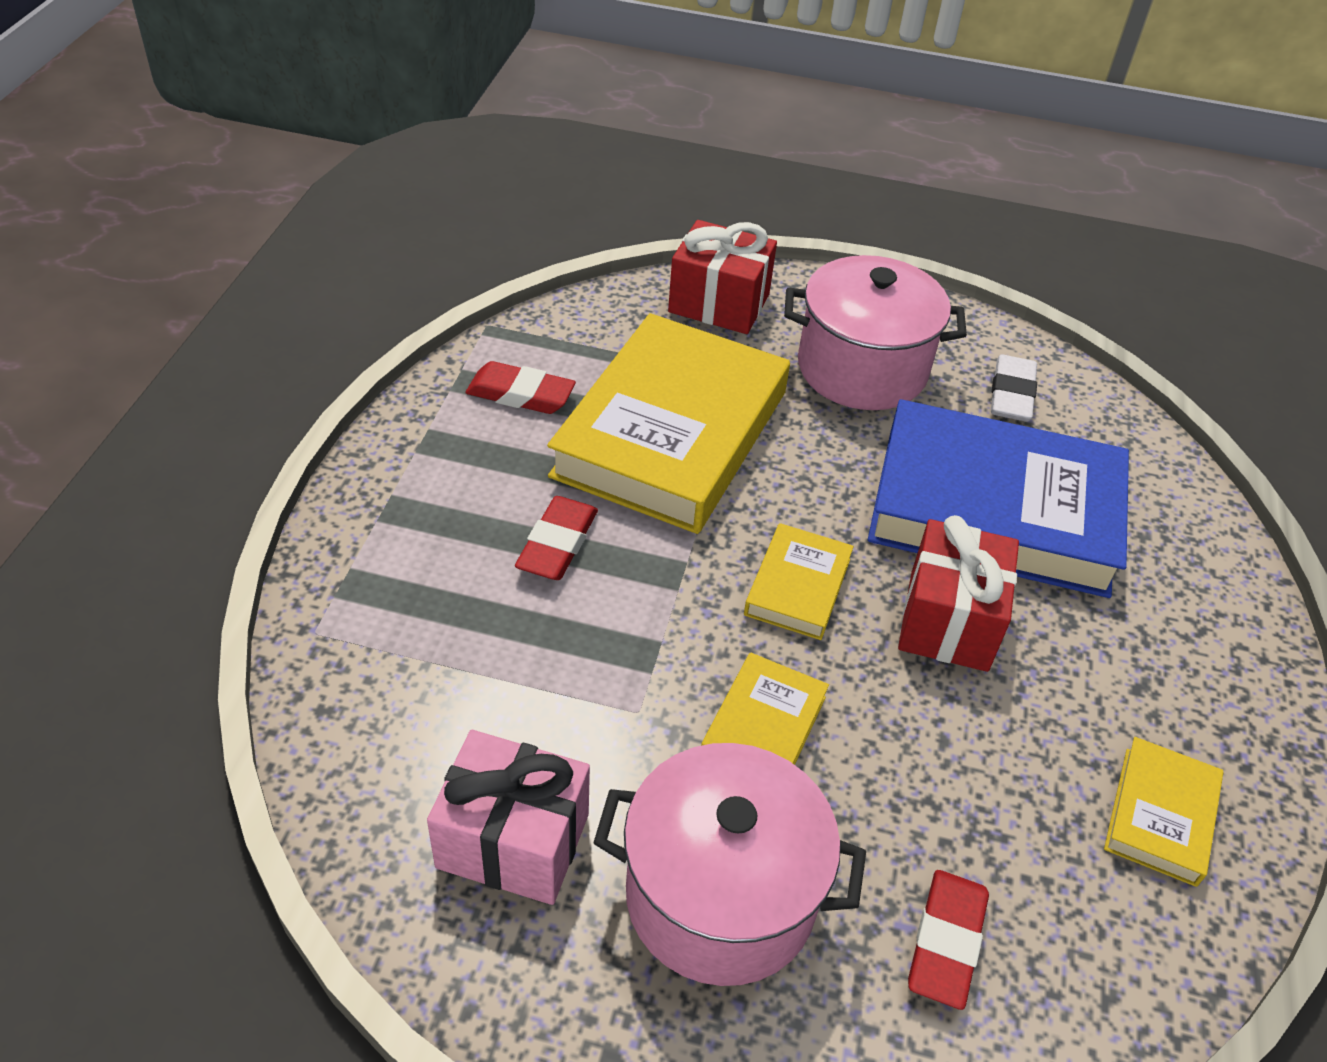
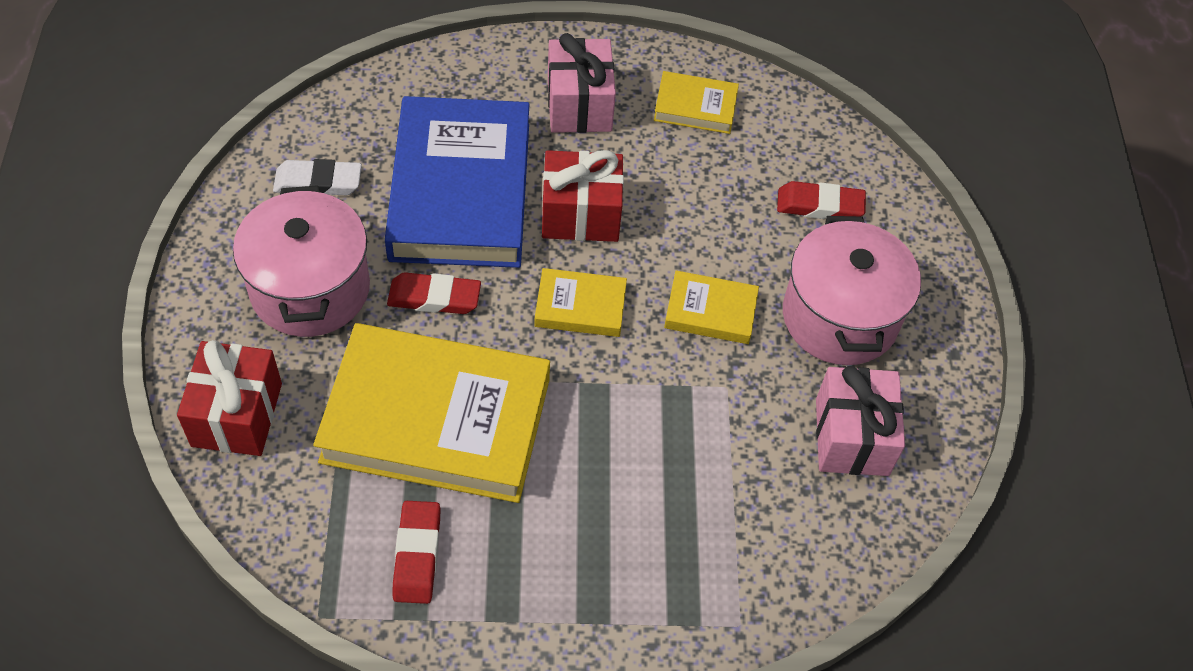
camera: 105 degrees left, 10 degrees up
red eraser [515,496,598,580] -> red eraser moved to [387,272,481,314]
none -> pink gift [548,33,616,133]

